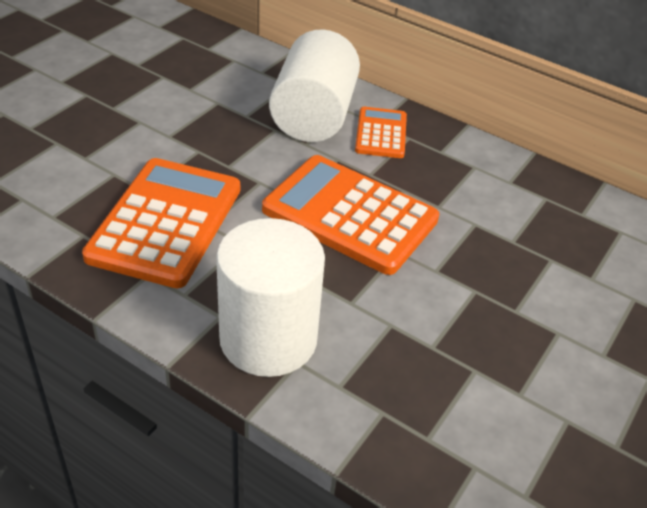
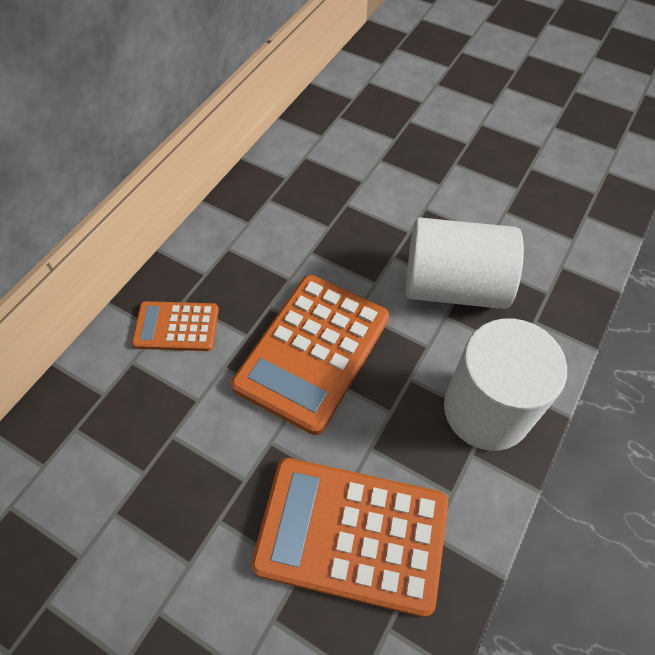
camera: 90 degrees left, 15 degrees up
white cylinder [269,29,360,142] -> white cylinder moved to [406,217,524,309]

